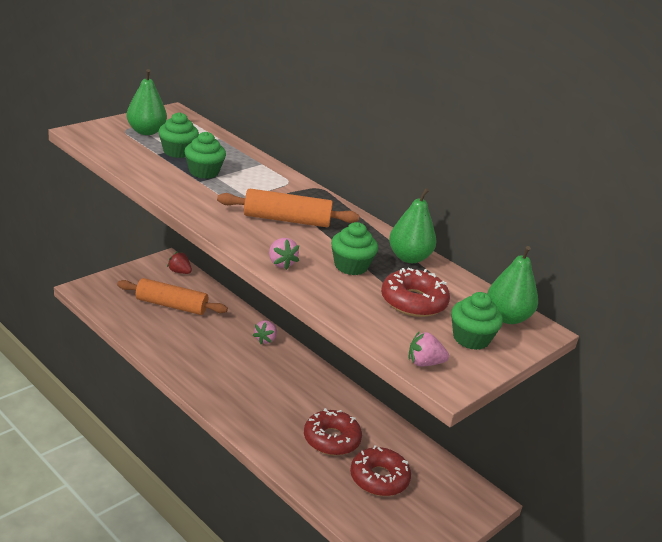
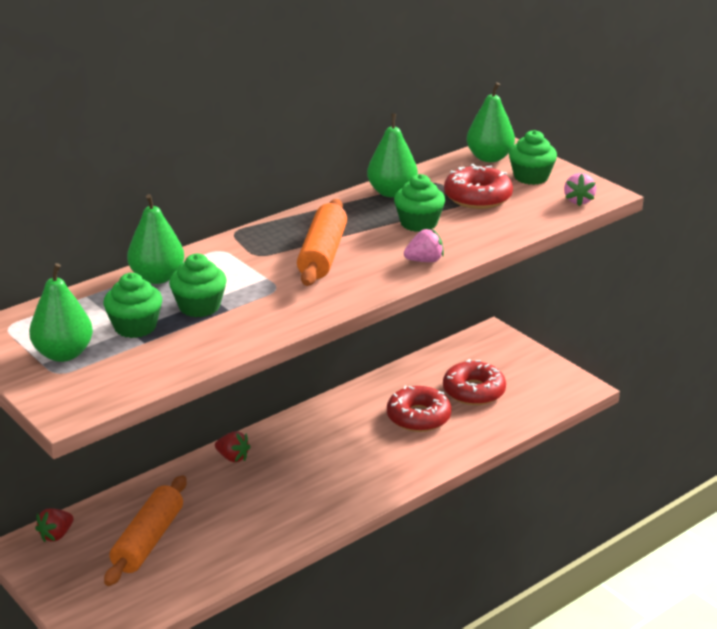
camera: 80 degrees left, 0 degrees up
pink strawberry [253,320,277,344] -> red strawberry [215,431,250,462]
none -> green pear [127,194,184,284]

